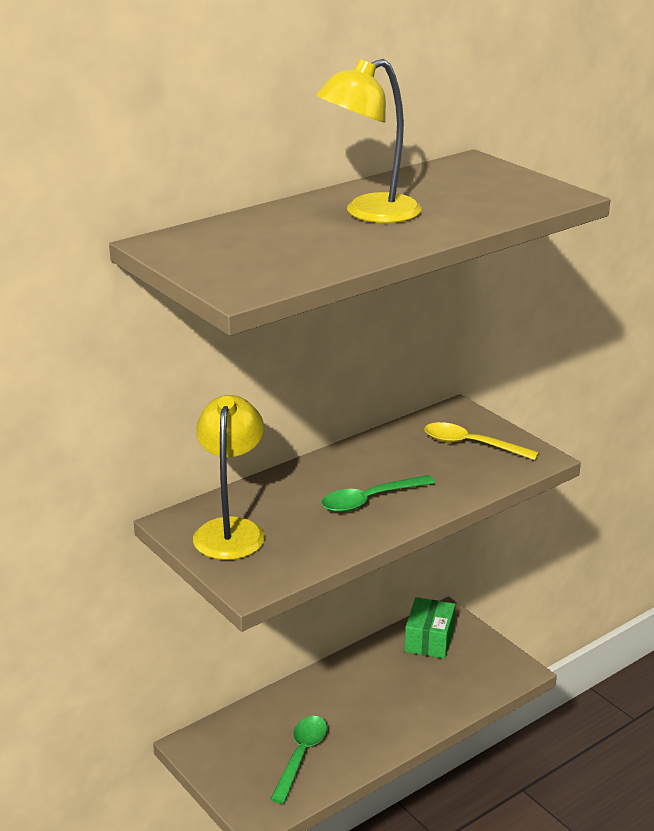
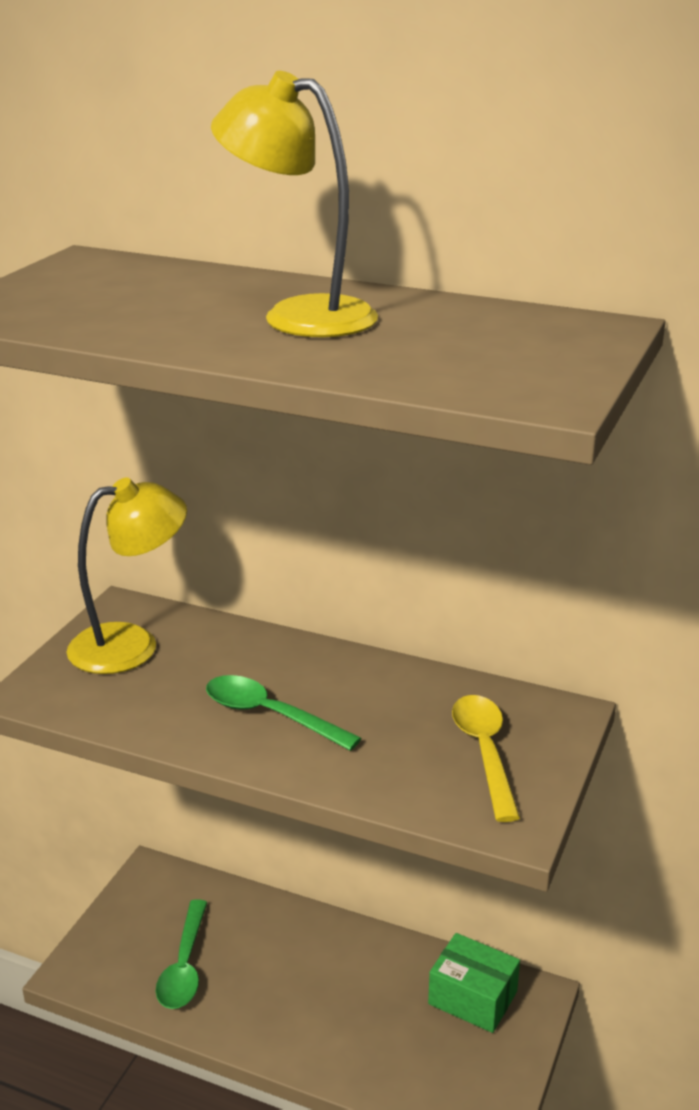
camera: 60 degrees right, 0 degrees up
green spoon [270,716,327,804] -> green spoon turned 105 degrees clockwise [156,899,207,1009]
green box [405,597,455,659] -> green box turned 45 degrees clockwise [428,933,520,1033]

